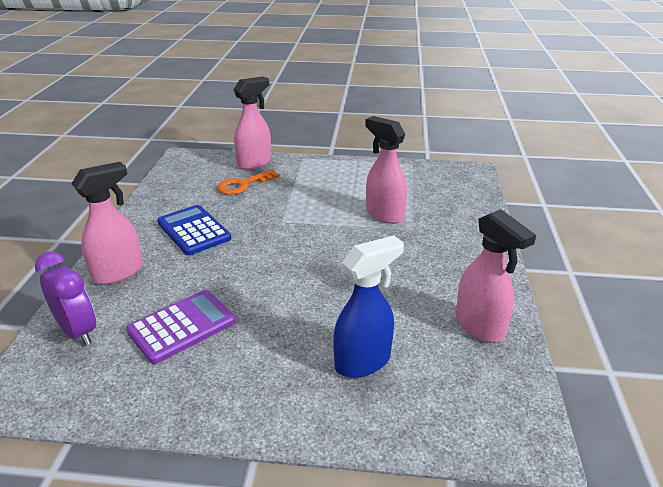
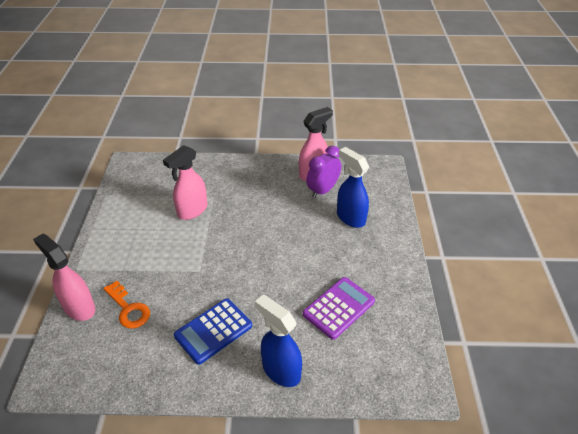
camera: 95 degrees left, 10 degrees up
purple clock [35,251,96,346] -> purple clock moved to [306,146,341,198]
pink spray bottle [71,162,143,285] -> blue spray bottle [255,295,302,387]
purple calculator [126,290,236,364] -> purple calculator turned 90 degrees clockwise [303,277,375,340]

